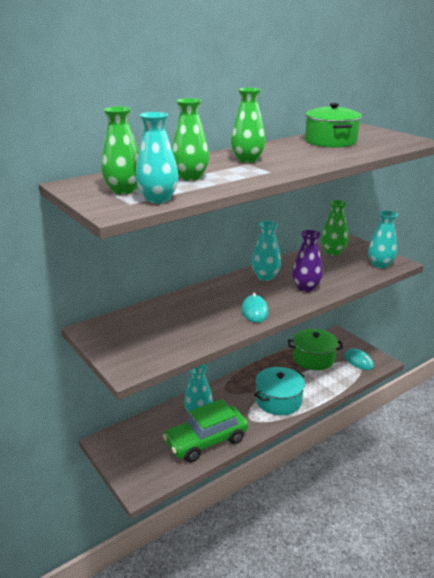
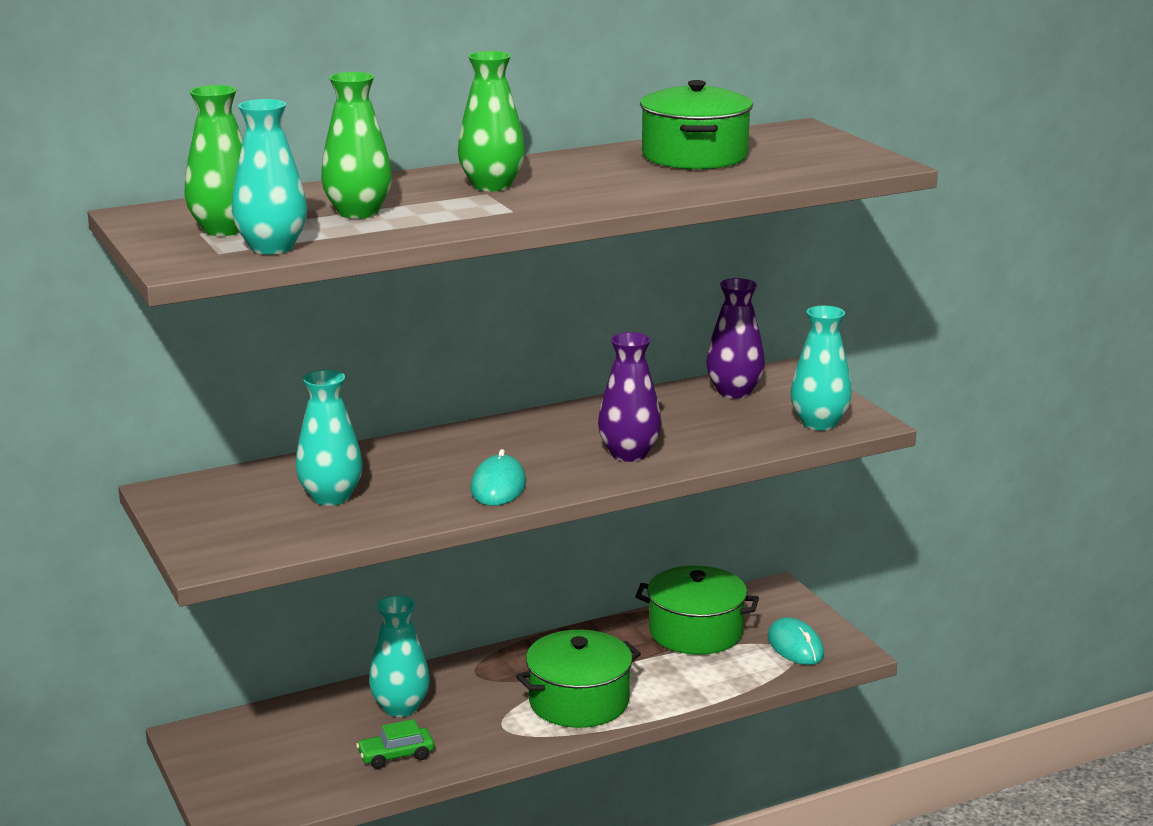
camera: 10 degrees right, 5 degrees down
green car [163,399,248,462] -> green car [356,719,434,769], size x0.43
turquoise vase [252,221,281,281] -> turquoise vase moved to [296,370,363,506]
turquoise pot [254,367,305,415] -> green pot [516,630,641,728]
green vase [321,200,348,255] -> purple vase [706,278,765,398]

